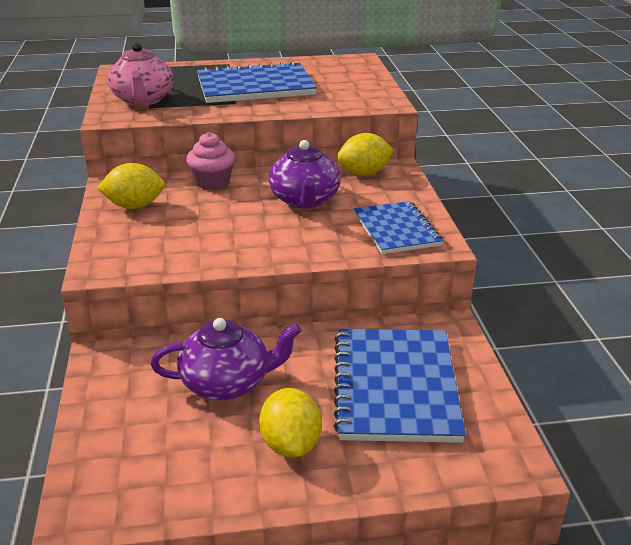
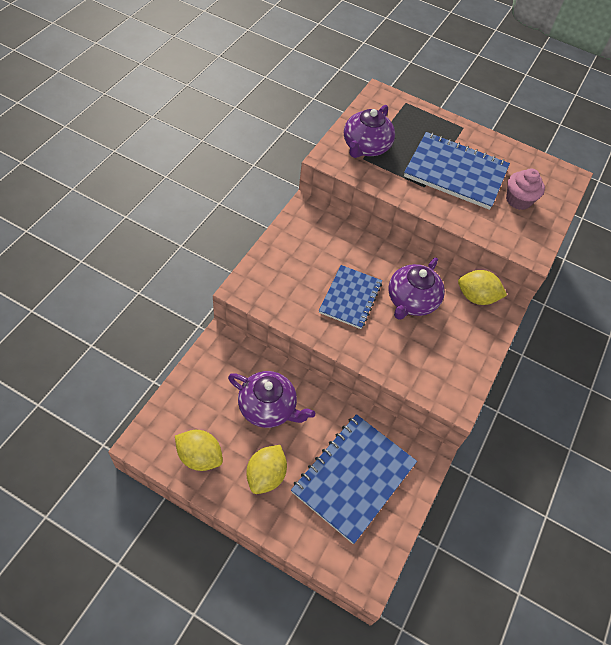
camera: 30 degrees right, 25 degrees up
yellow lemon [97,163,165,209] -> yellow lemon moved to [175,430,223,471]
pink teapot [108,43,174,106] -> purple teapot [344,105,395,158]
pink cupcake [186,132,235,190] -> pink cupcake moved to [506,169,545,210]
blue notebook [354,201,443,254] -> blue notebook moved to [319,265,382,329]

